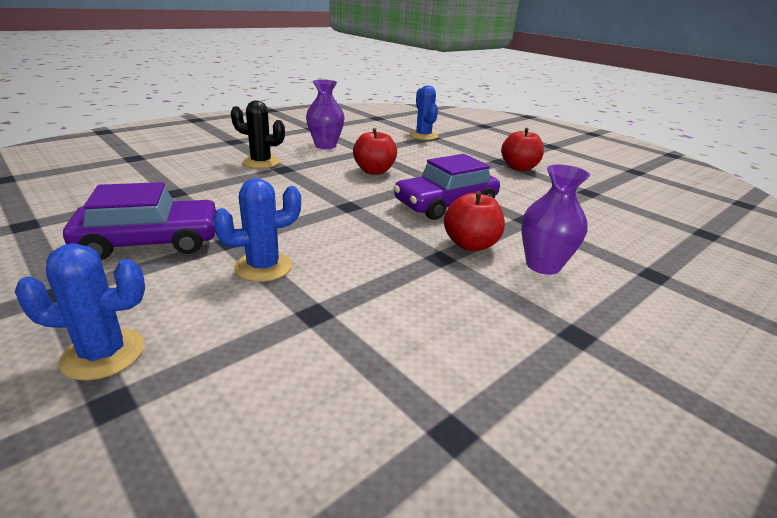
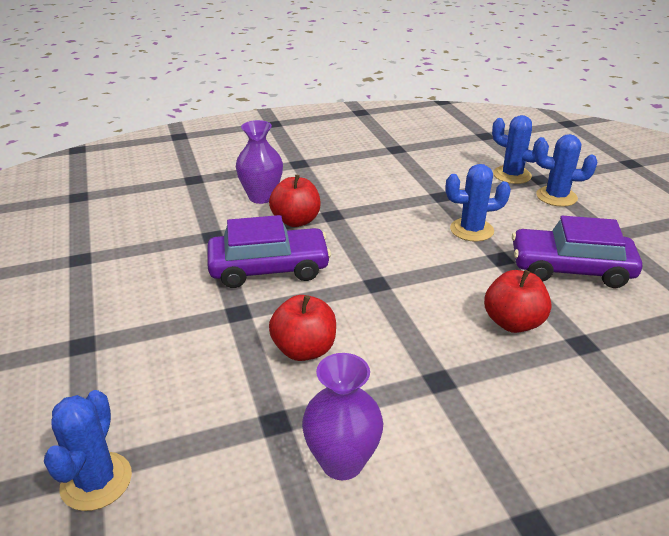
camera: 155 degrees left, 5 degrees up
black cactus [231,101,285,169] -> none
red apple [501,128,544,171] -> red apple moved to [484,270,551,333]
none -> blue cactus [492,115,545,184]

